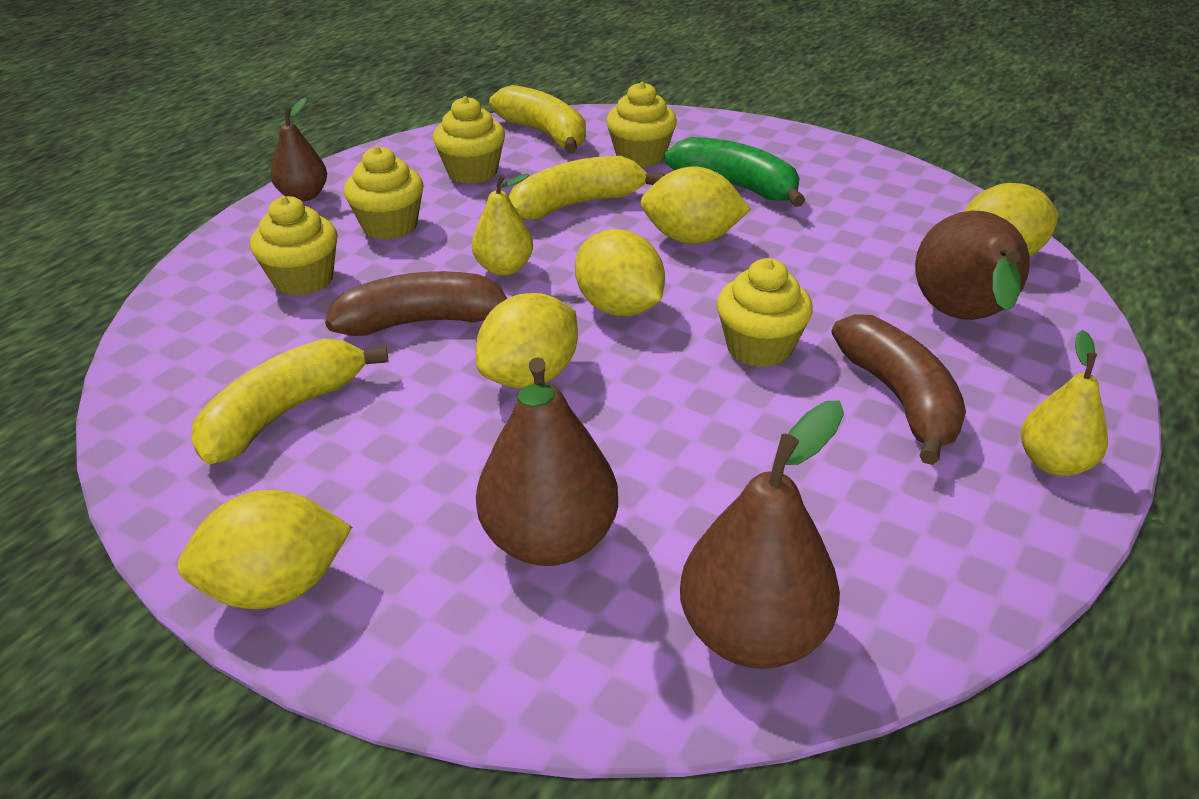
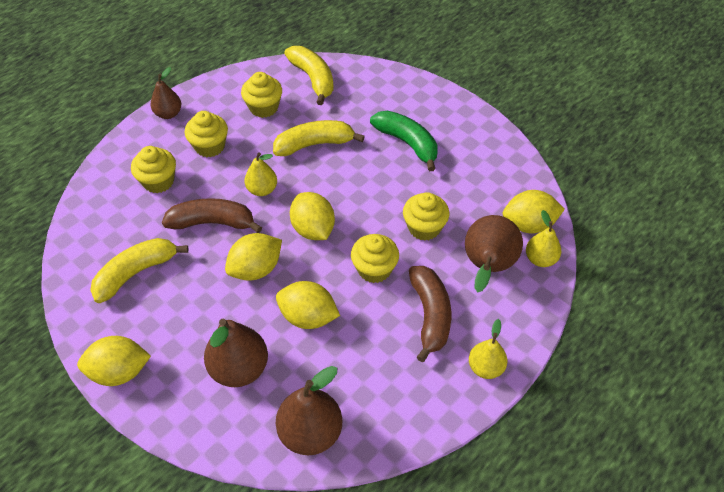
camera: 10 degrees right, 15 degrees up
yellow cupcake [606,82,677,168] -> yellow cupcake moved to [403,192,450,241]
yellow lemon [641,167,751,244] -> yellow lemon moved to [276,281,340,329]
none -> yellow pear [526,210,561,267]

